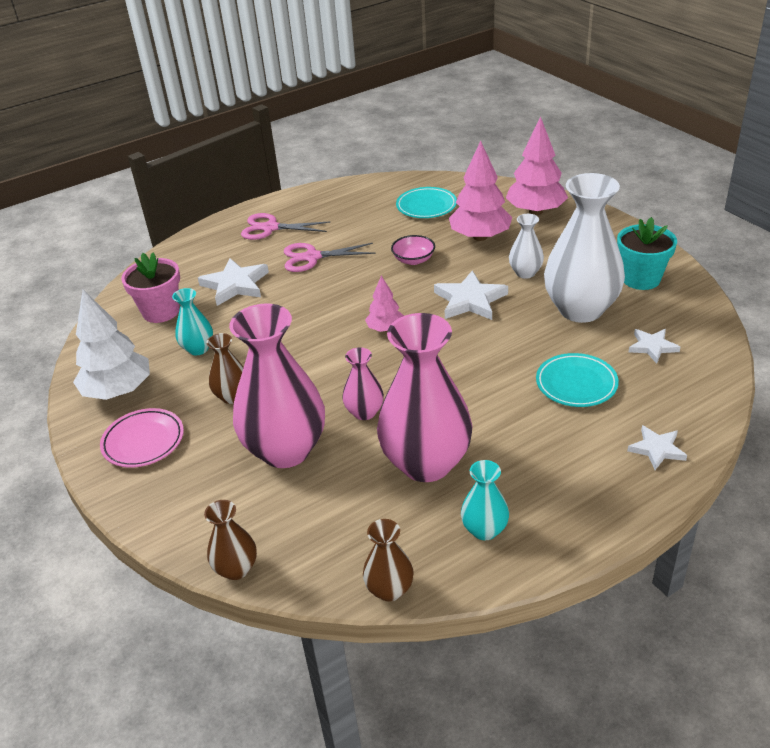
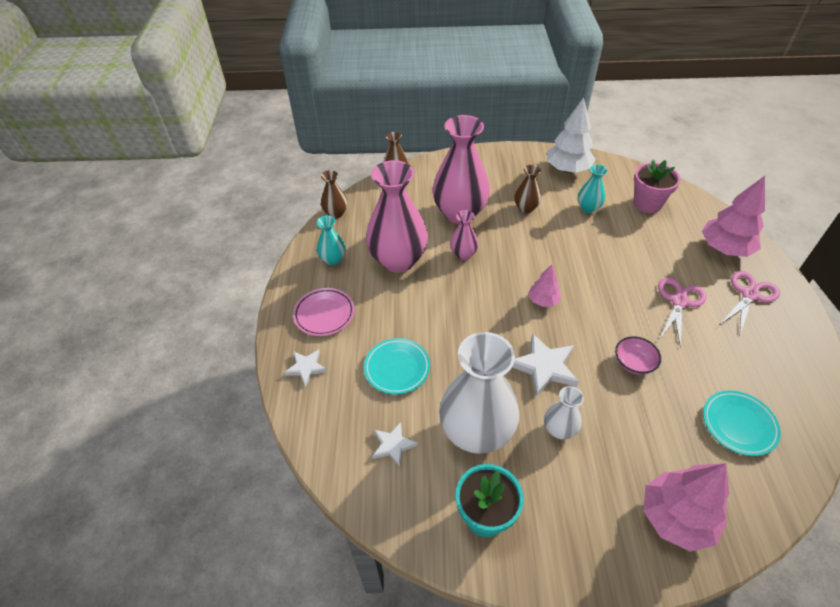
camera: 120 degrees right, 10 degrees up
pink plate [100,408,184,468] -> pink plate moved to [293,288,355,336]
white star [198,258,269,306] -> none
pink tree [449,141,512,241] -> pink tree moved to [702,176,765,257]

